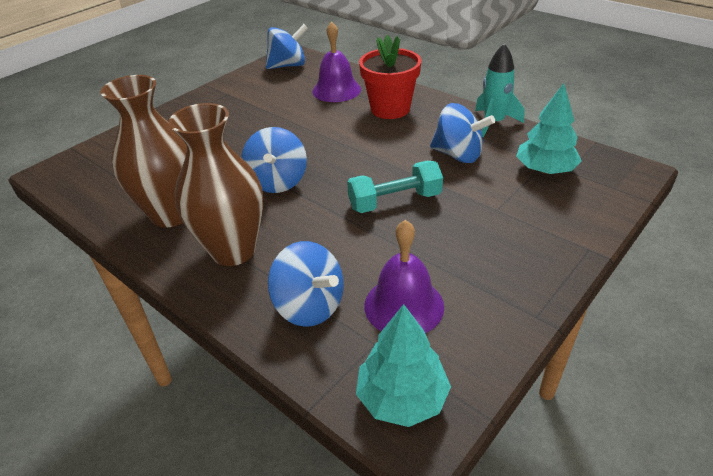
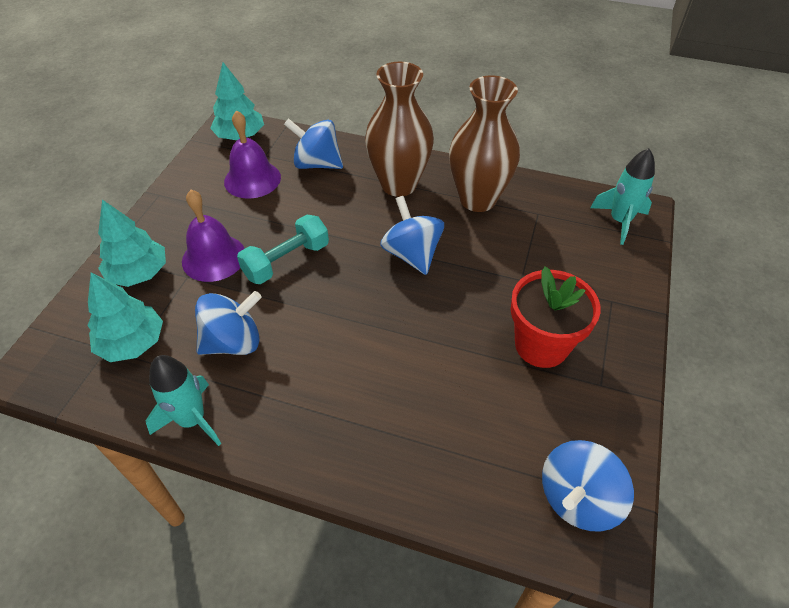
camera: 155 degrees right, 10 degrees up
purple bell [312,21,361,102] -> purple bell moved to [182,190,245,282]
red flower pot [359,35,421,119] -> red flower pot moved to [511,266,601,368]
blue spinning top [430,103,495,163] -> blue spinning top turned 150 degrees clockwise [195,291,262,355]
none -> turquoise tree [98,199,166,287]
none -> turquoise rocket [590,148,655,245]

